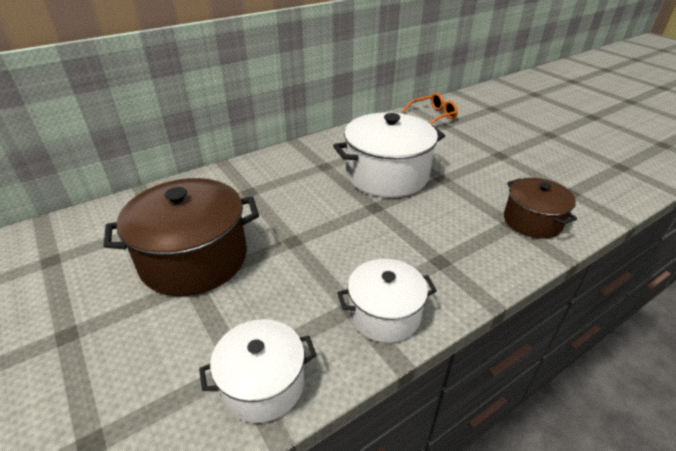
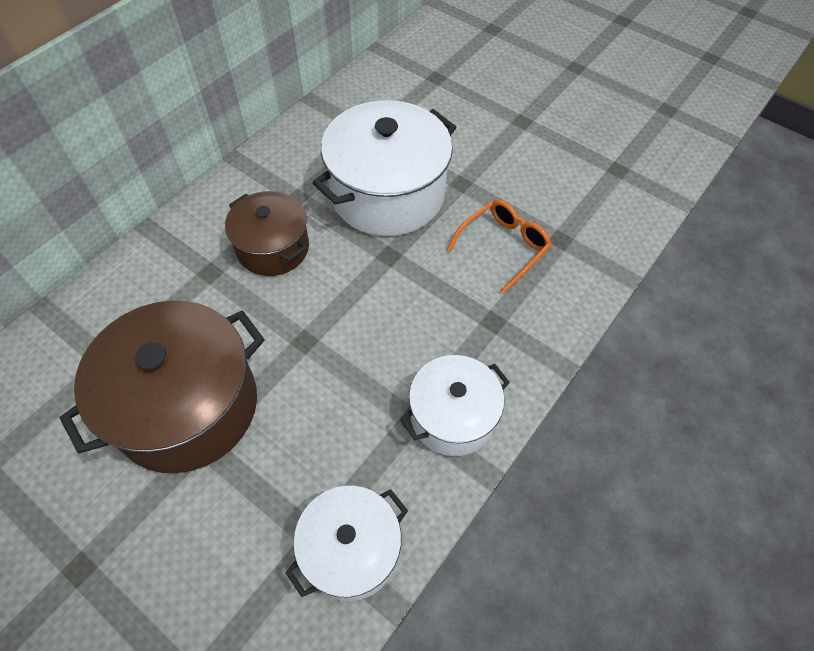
camera: 20 degrees left, 20 degrees up
orange glasses [401,93,458,124] -> orange glasses moved to [447,200,552,294]
brown pot [504,178,577,239] -> brown pot moved to [225,191,309,276]

